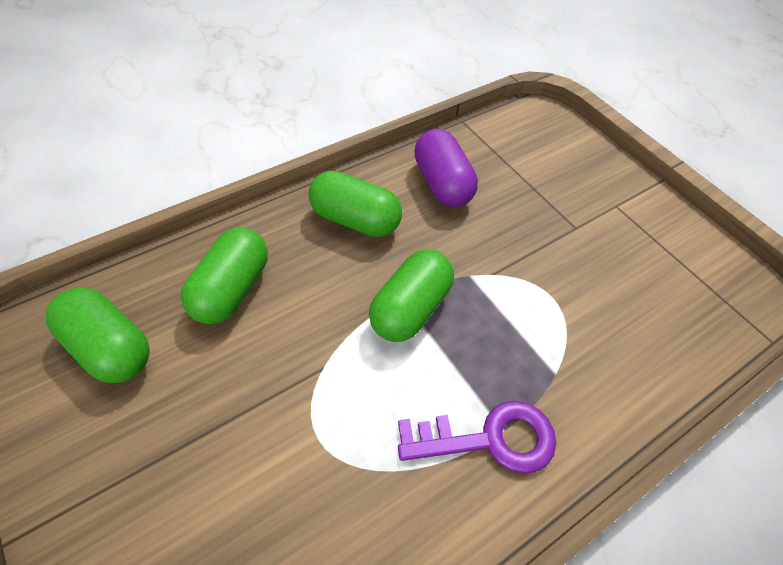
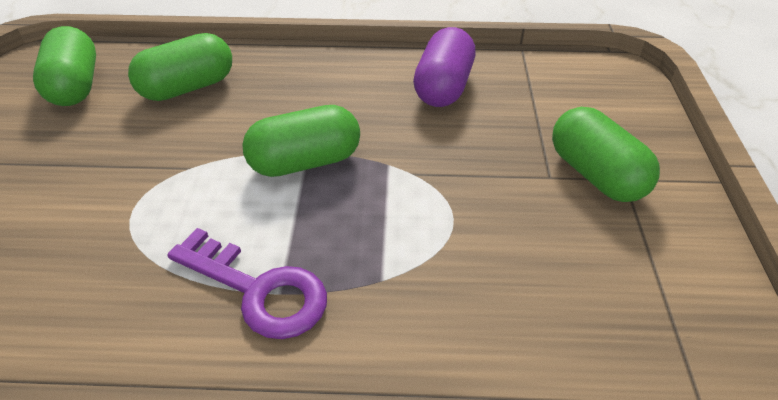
camera: 40 degrees right, 10 degrees down
green capsule [309,171,402,237] -> green capsule moved to [552,107,660,202]

